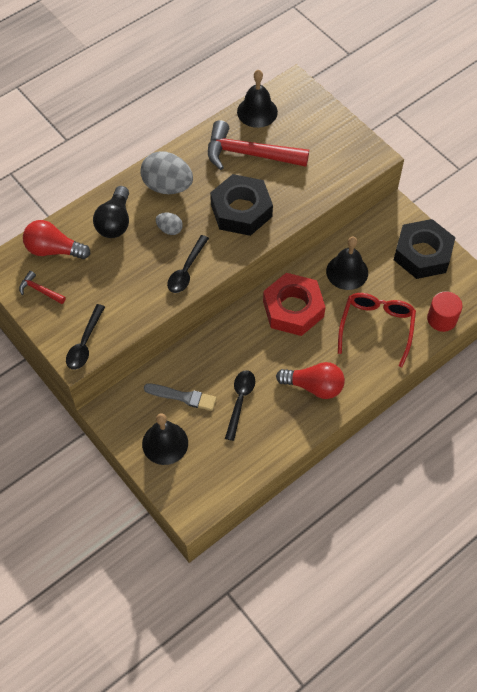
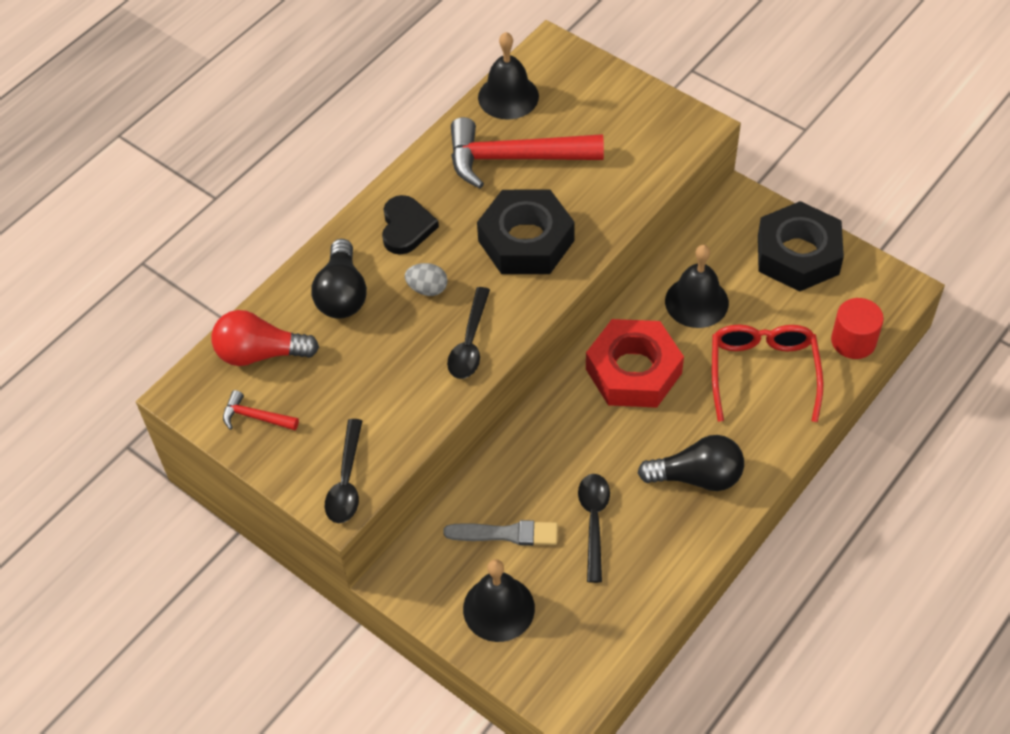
camera: 10 degrees left, 5 degrees down
grey egg [140,151,193,194] -> black heart [382,195,439,255]
red light bulb [276,362,345,399] -> black light bulb [638,435,744,491]

